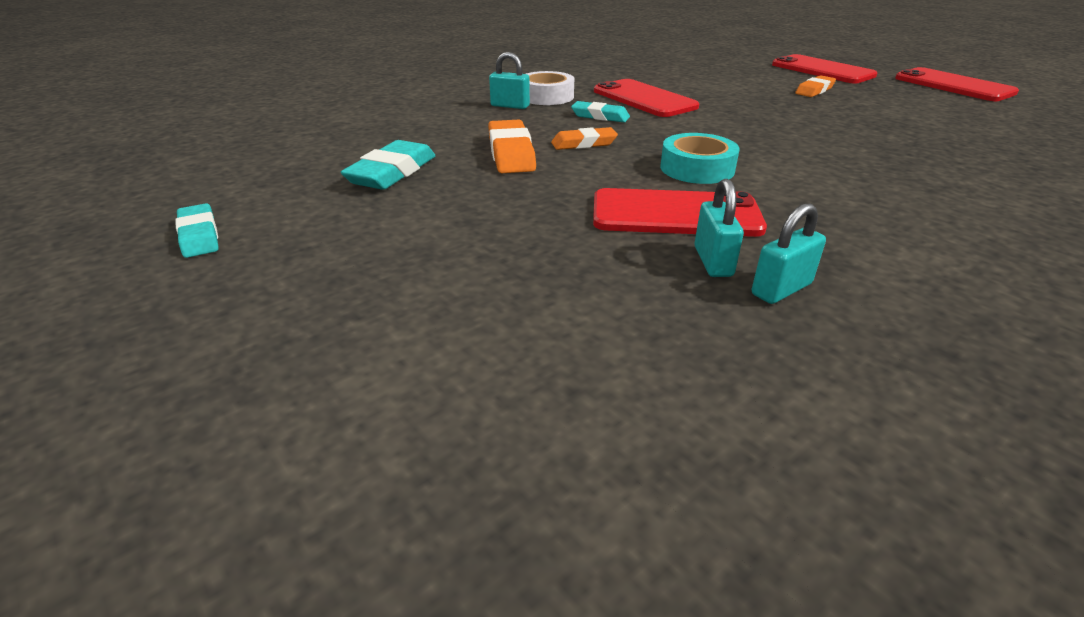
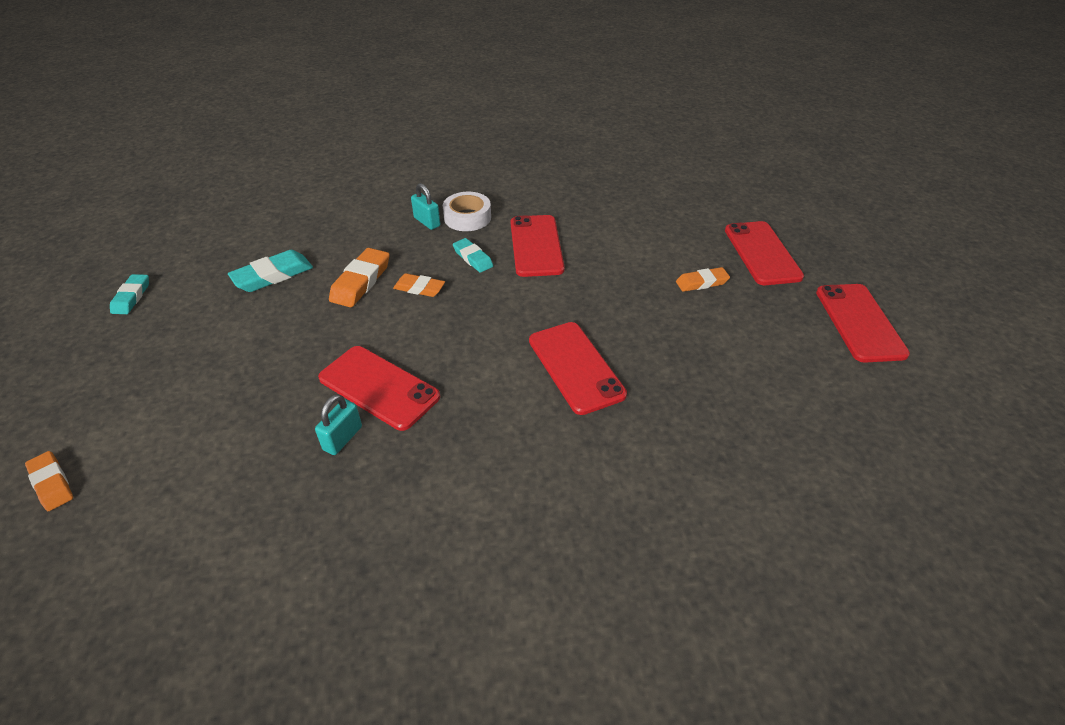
camera: 30 degrees right, 10 degrees up
turquoise tape [660,133,740,184] -> none
turquoise padlock [752,203,826,304] -> none
none -> orange eraser [25,451,73,511]
none -> red phone [529,322,627,415]

